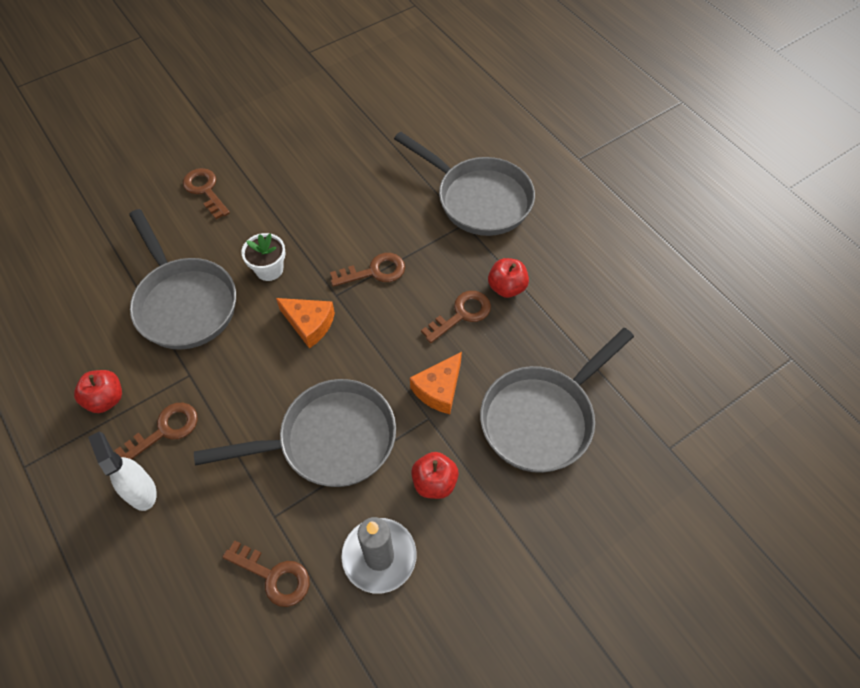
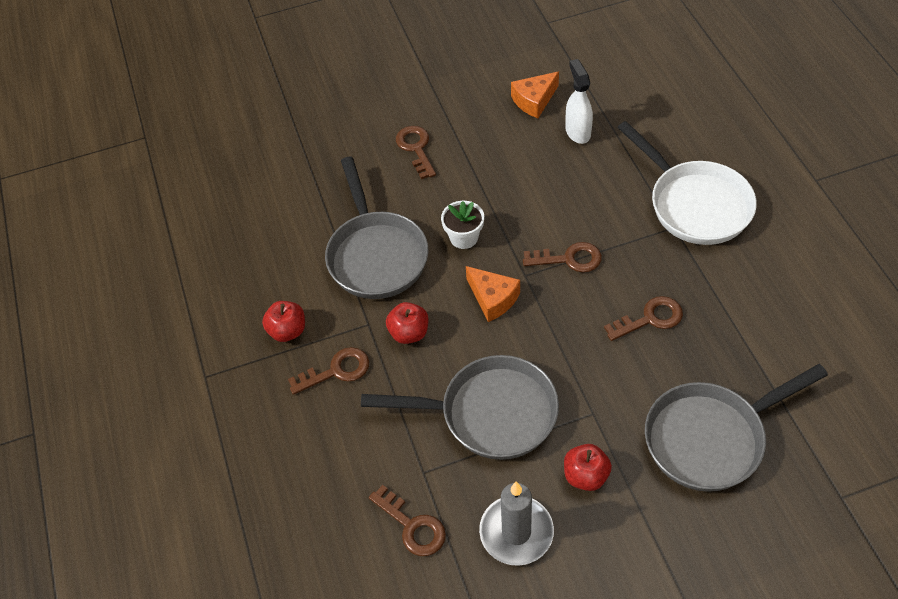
camera: 20 degrees right, 5 degrees down
white spray bottle [88,431,157,511] -> white spray bottle moved to [565,59,593,144]
grey pan [394,132,535,236] -> white pan [617,121,757,245]
orange cheese [410,352,462,414] -> orange cheese moved to [511,71,559,118]
red apple [488,258,529,298] -> red apple moved to [386,302,429,344]

